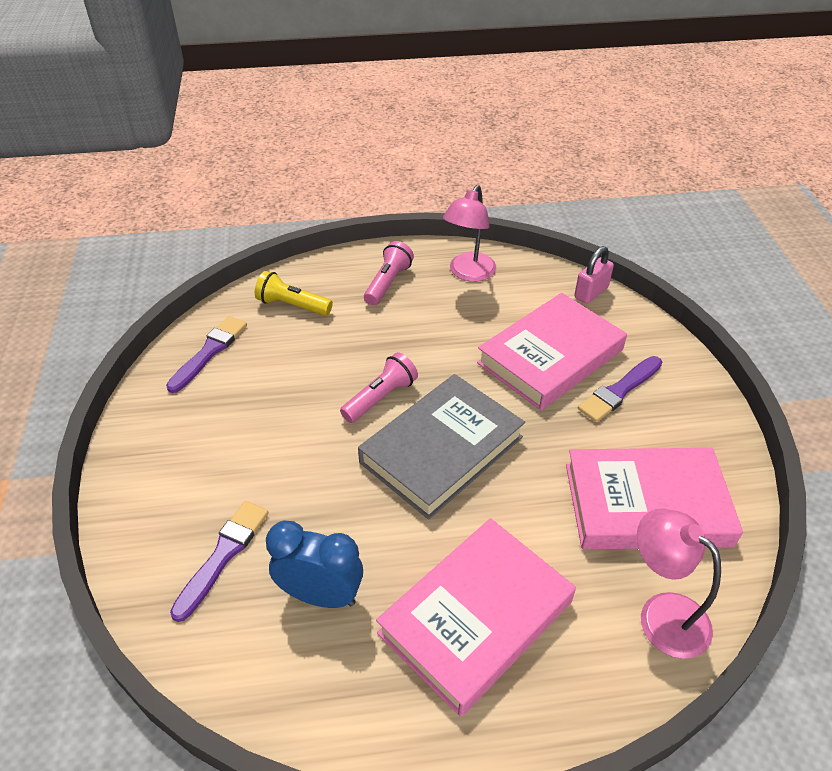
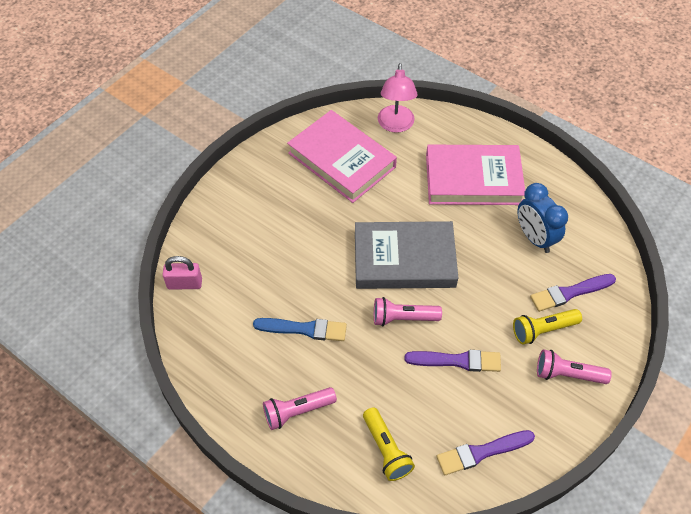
camera: 135 degrees left, 10 degrees up
pink lamp [443,185,496,282] -> none
pink book [477,293,627,410] -> none
purple brush [578,356,662,422] -> purple brush moved to [405,350,501,372]
none -> blue brush [253,318,347,341]
none -> yellow flashlight [513,309,582,345]
none -> pink flashlight [537,349,612,384]

